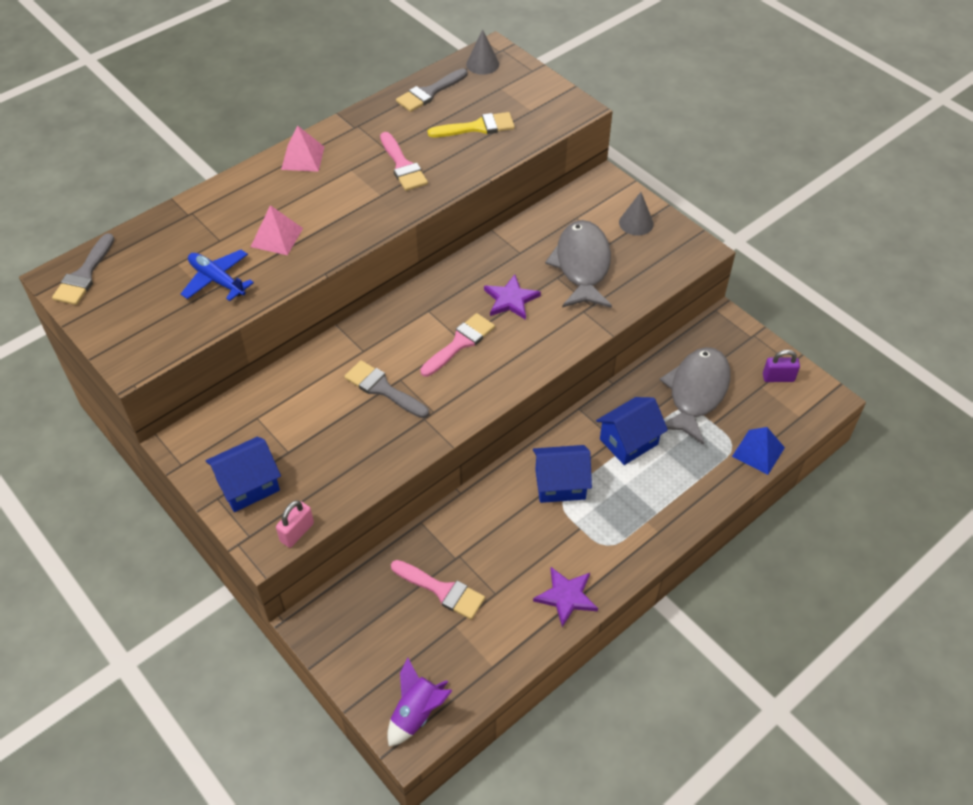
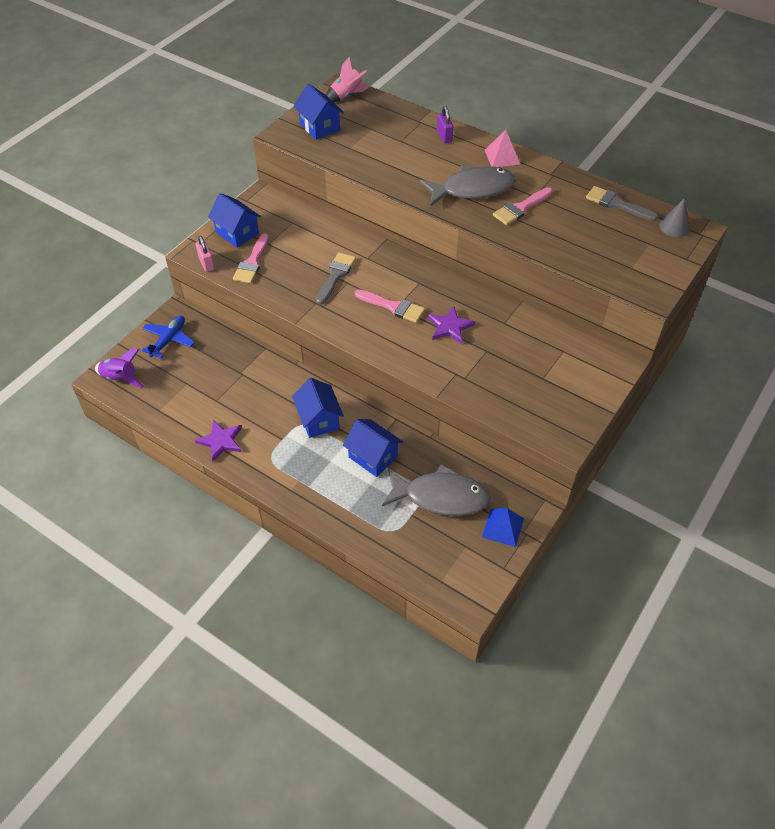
camera: 75 degrees right, 0 degrees up
grey brush [52,233,114,305] -> pink rocket [326,57,370,102]
blue plane [181,250,254,301] -> blue plane moved to [142,316,195,359]
pink pyramid [251,205,303,255] -> none
pink padlock [276,500,314,548] -> pink padlock turned 45 degrees clockwise [196,236,215,272]
pink brush [391,560,485,620] -> pink brush moved to [233,233,269,284]
yellow brush [428,112,515,137] -> none
grey fish [545,220,612,308] -> grey fish moved to [420,165,516,207]
grey cone [619,192,654,236] -> none
blue pyramid [732,427,785,475] -> blue pyramid moved to [482,508,524,547]
purple padlock [763,350,800,382] -> purple padlock moved to [437,106,453,143]
none -> blue house [294,84,344,140]

